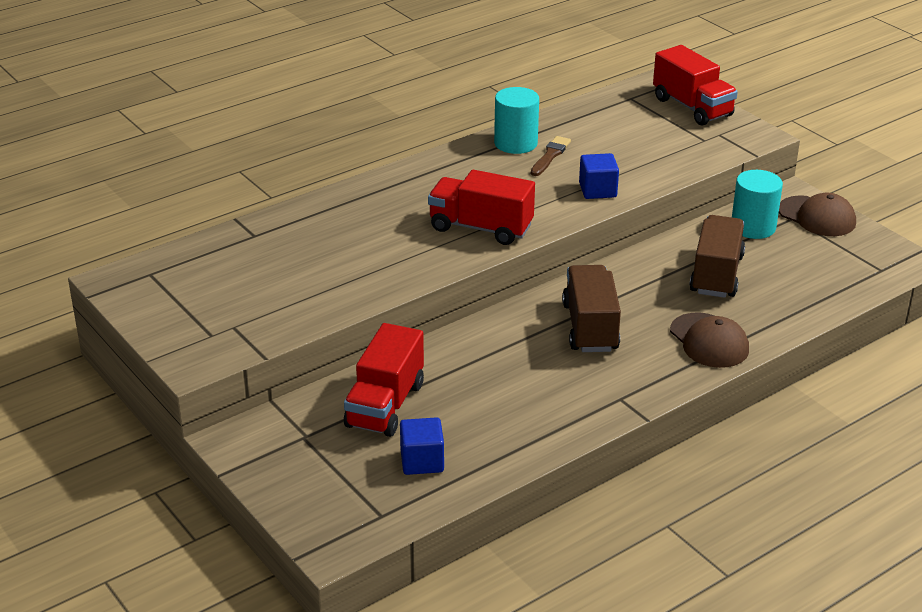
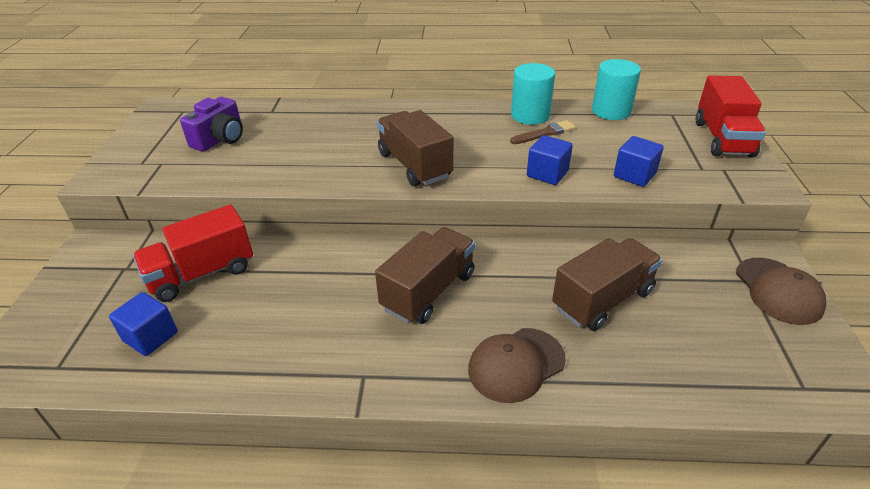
camera: 40 degrees right, 5 degrees up
red truck [428,170,535,245] -> brown truck [377,110,454,187]
brown cap [670,312,749,368] -> brown cap turned 45 degrees clockwise [468,328,566,403]
turquoise cylinder [732,170,783,239] -> turquoise cylinder moved to [592,59,641,120]
none -> purple camera [180,97,243,152]
none -> blue cube [614,136,664,187]

